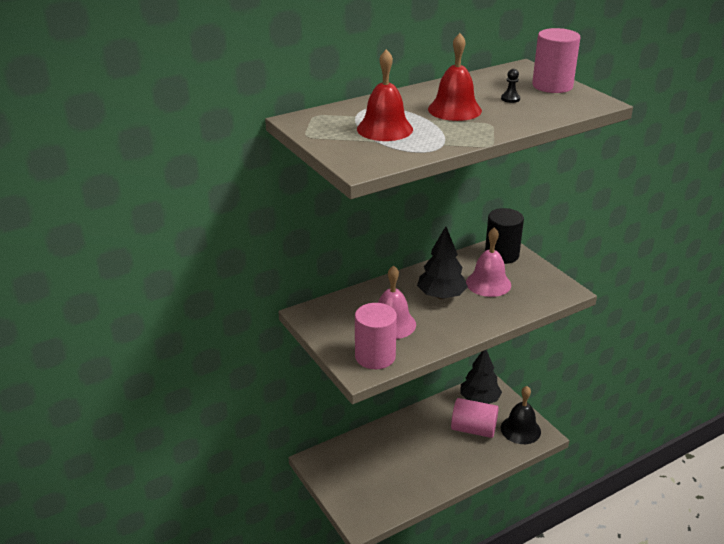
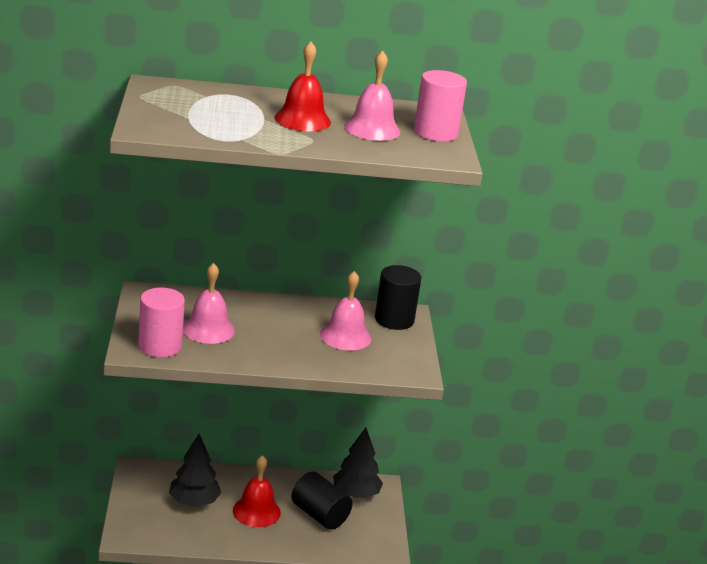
camera: 25 degrees right, 5 degrees down
red bell [357,49,413,141] -> red bell moved to [233,455,281,527]
black tree [417,226,468,299] -> black tree moved to [169,434,221,507]
pink cylinder [451,398,499,438] -> black cylinder [291,472,353,530]
black pawn [501,69,520,103] -> pink bell [344,51,400,141]
black bell [501,386,541,444] -> none

